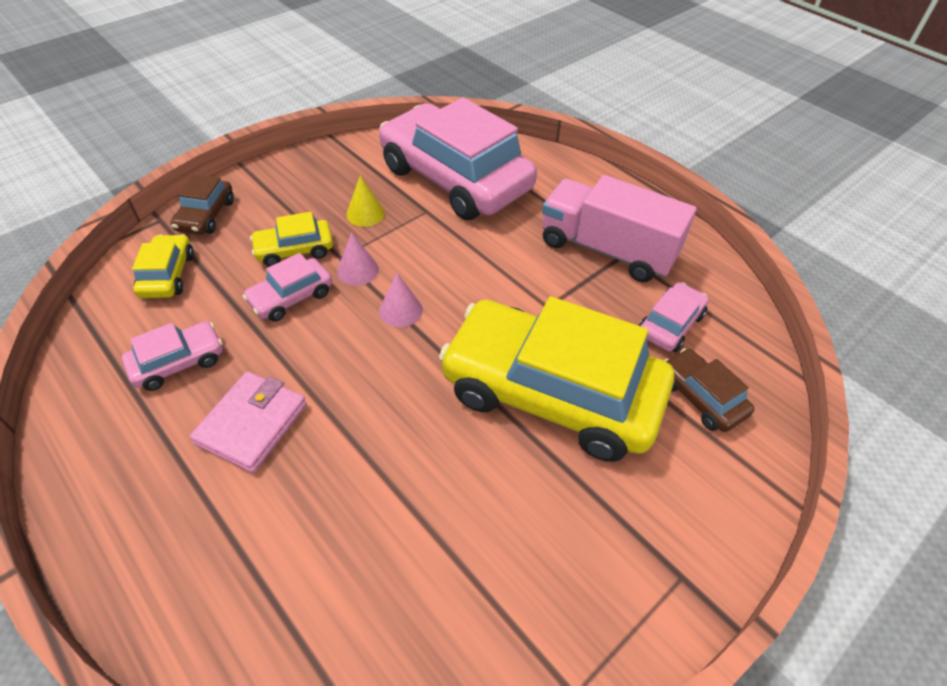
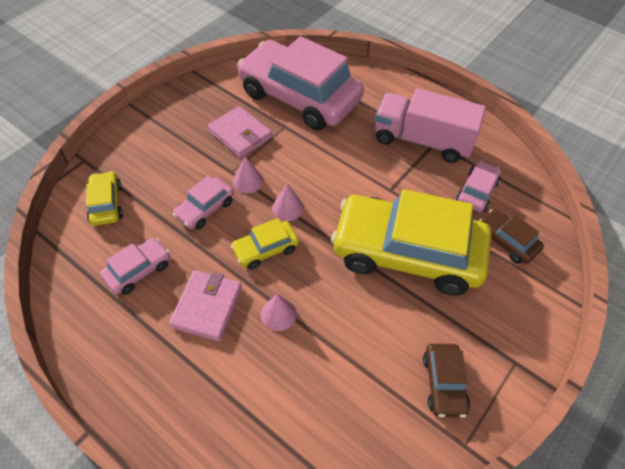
camera: 10 degrees left, 5 degrees up
brown car [171,175,234,235] -> brown car moved to [423,344,470,418]
yellow car [250,212,333,267] -> yellow car moved to [231,218,299,269]
yellow cone [346,175,385,227] -> pink wallet [208,106,272,158]
none -> pink cone [261,294,297,331]

